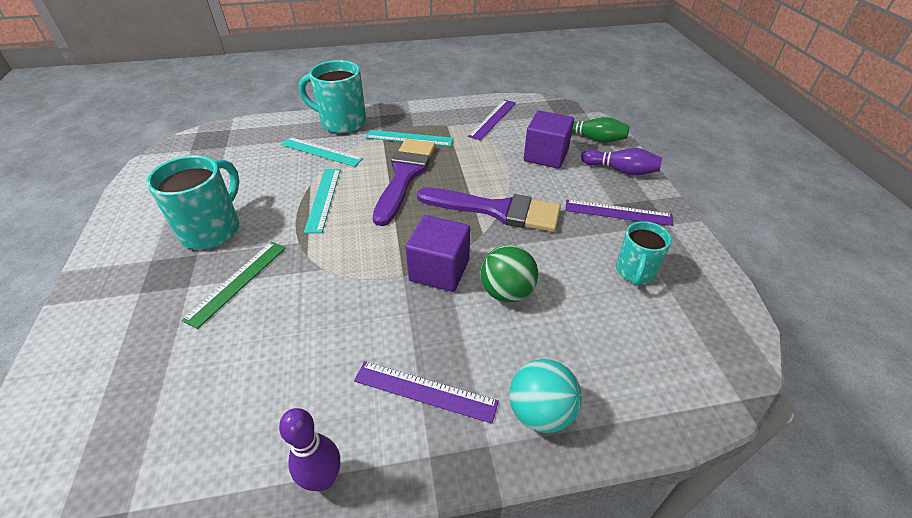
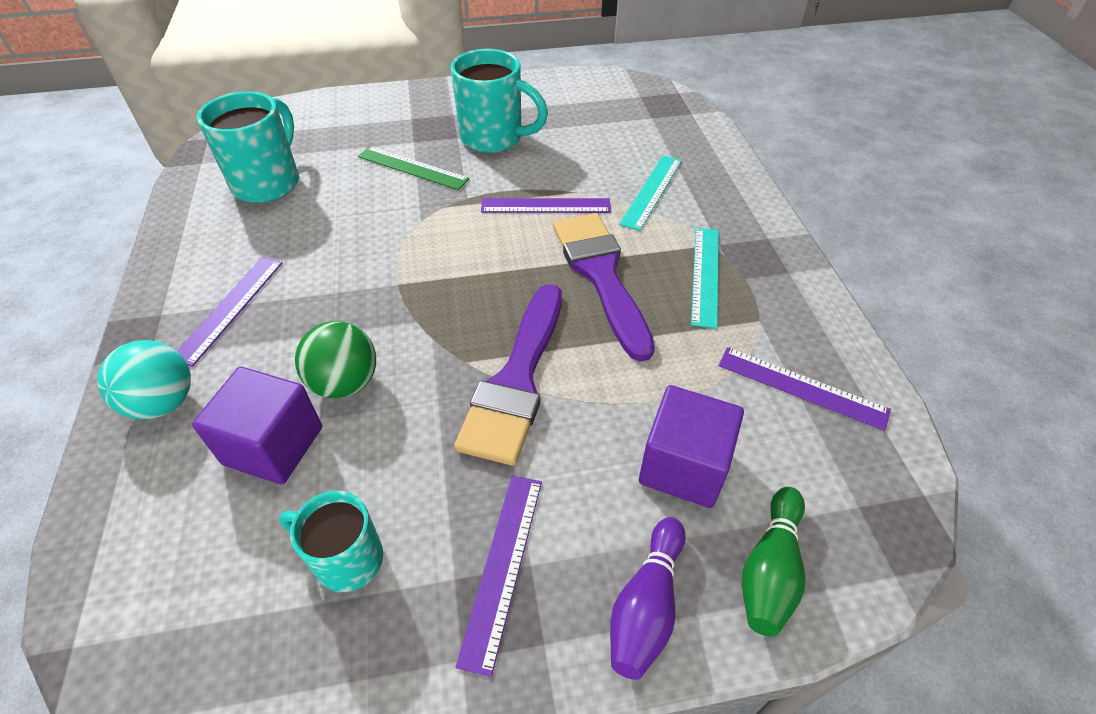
camera: 90 degrees right, 5 degrees up
purple bowling pin [279,408,340,491] -> none
turquoise mug [299,60,366,134] -> turquoise mug moved to [197,91,299,203]
turquoise ruler [304,169,341,233] -> purple ruler [481,198,611,213]
purple brush [373,139,436,226] -> purple brush turned 120 degrees counterclockwise [553,213,655,362]
purple cube [405,215,470,292] -> purple cube moved to [192,367,322,484]

